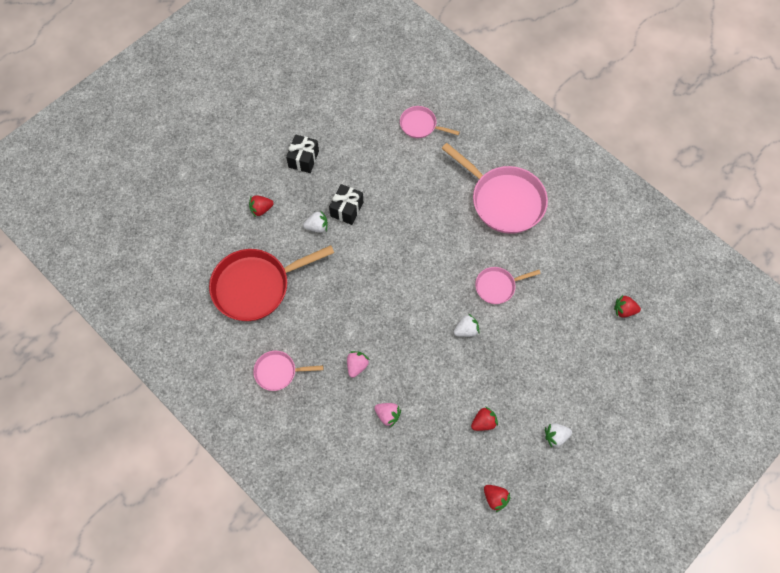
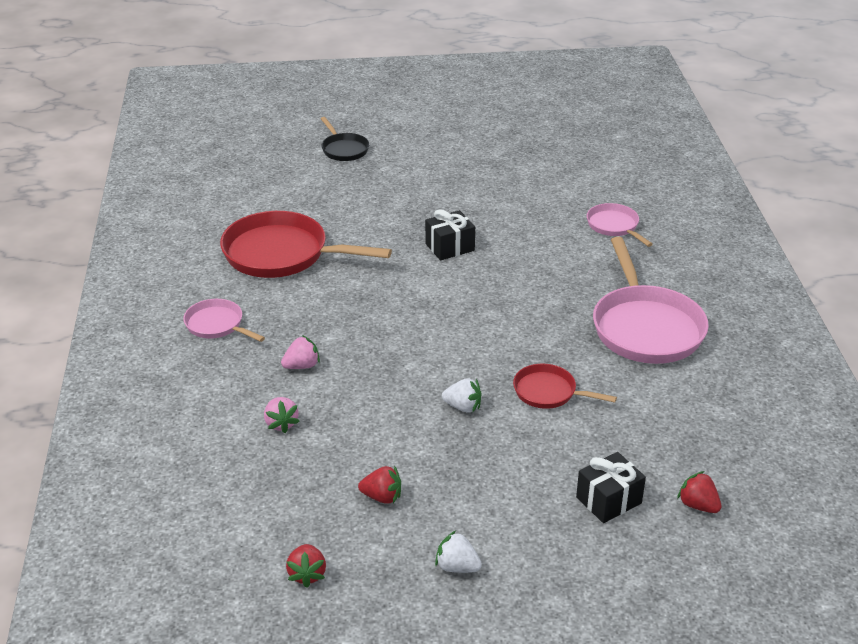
camera: 40 degrees right, 30 degrees down
red strawberry [249,195,274,217] -> none
black gift [286,134,319,173] -> black gift moved to [576,452,646,523]
white strawberry [303,210,328,232] -> none
pink pan [475,267,541,304] -> red pan [513,364,617,409]
none -> black pan [321,117,369,161]

